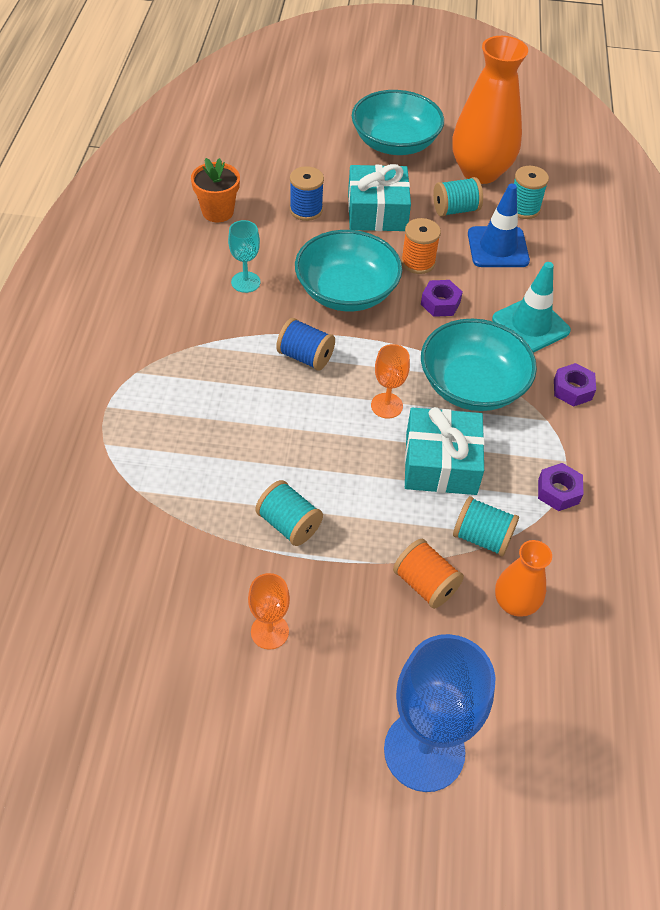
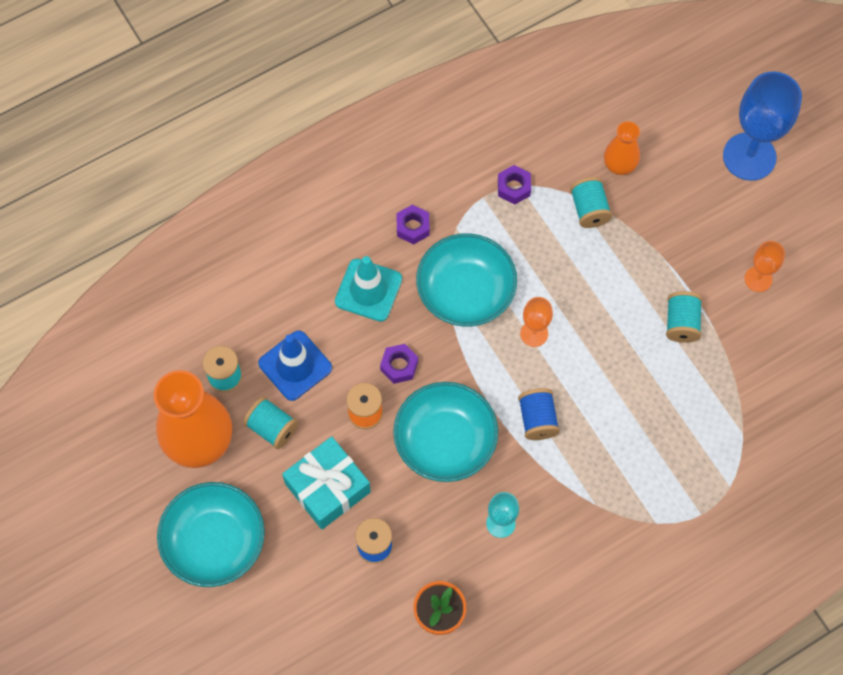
camera: 125 degrees left, 15 degrees up
orange spool [393,539,464,609] -> none
turquoise gift [405,407,485,495] -> none

